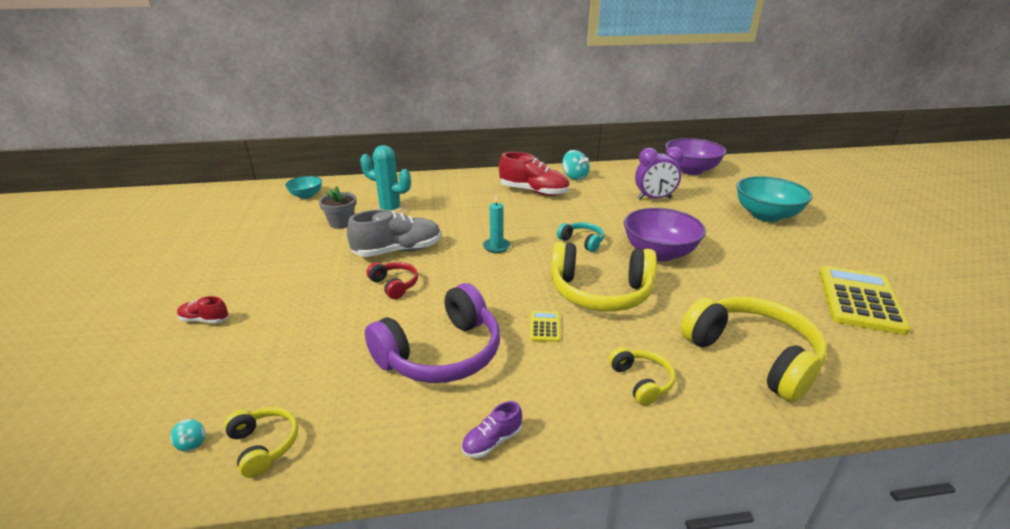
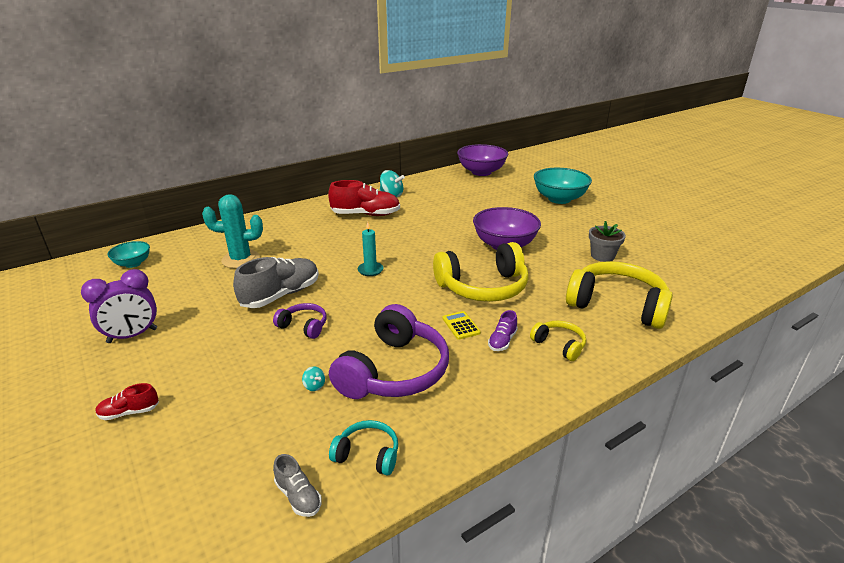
camera: 25 degrees left, 0 degrees up
turquoise spinning top [170,419,205,451] -> turquoise spinning top moved to [302,366,325,391]
yellow headphones [224,407,298,478] -> grey shoe [273,454,322,517]
grey flower pot [319,186,357,229] -> grey flower pot moved to [589,221,626,262]
red headphones [367,262,418,299] -> purple headphones [273,303,327,339]
purple shoe [461,401,522,458] -> purple shoe moved to [488,310,518,351]
turquoise headphones [557,222,604,252] -> turquoise headphones moved to [329,420,398,476]
purple clock [635,147,684,200] -> purple clock moved to [81,269,157,343]
yellow calculator [819,266,911,335] -> none

